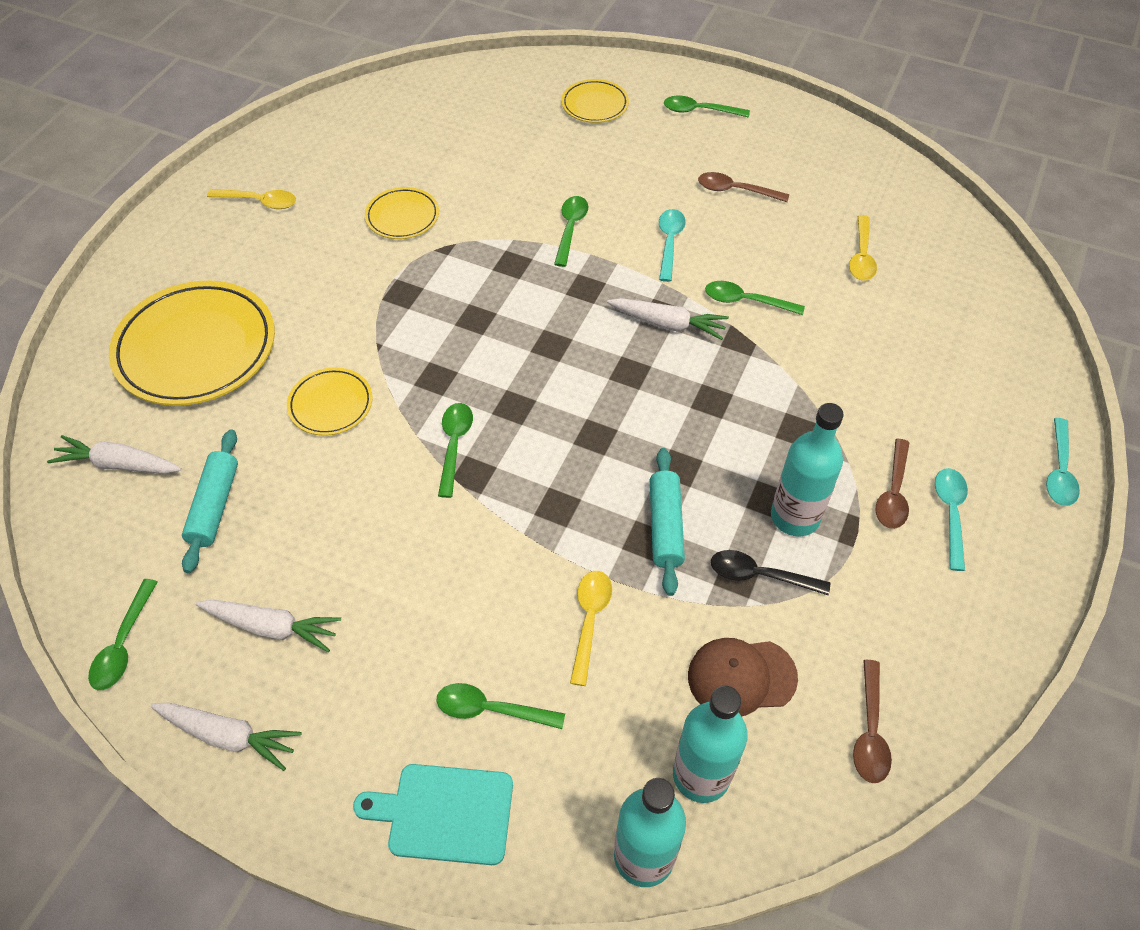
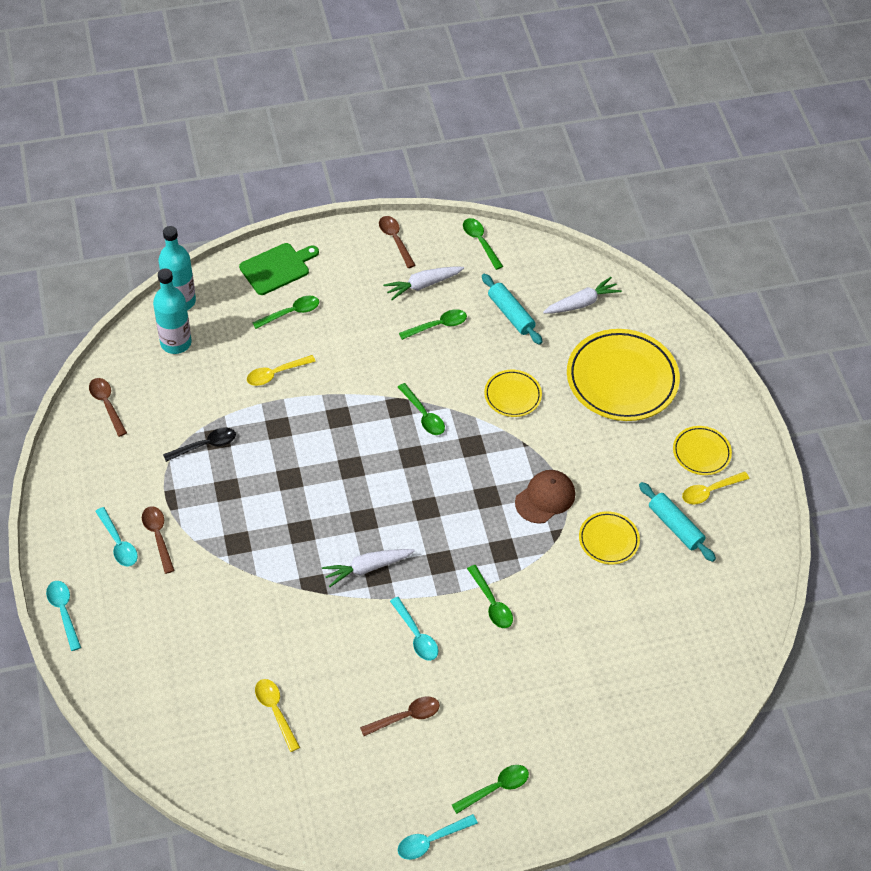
camera: 140 degrees right, 0 degrees up
white carrot [151,702,301,771] -> brown spoon [379,216,416,268]
turquoise cutting board [353,764,513,865] -> green cutting board [239,243,319,295]
yellow plate [561,79,629,123] -> yellow plate moved to [673,426,732,475]
yellow spoon [570,571,612,686] -> yellow spoon turned 90 degrees clockwise [247,355,316,386]
turquoise rolling pin [650,448,685,596] -> turquoise rolling pin moved to [639,482,716,562]
brown cap [688,638,798,716] -> brown cap moved to [515,470,575,524]
green spoon [705,281,805,315] -> green spoon moved to [399,309,467,340]
turquoise bottle [771,403,844,536] -> none
none -> turquoise spoon [398,814,478,860]

